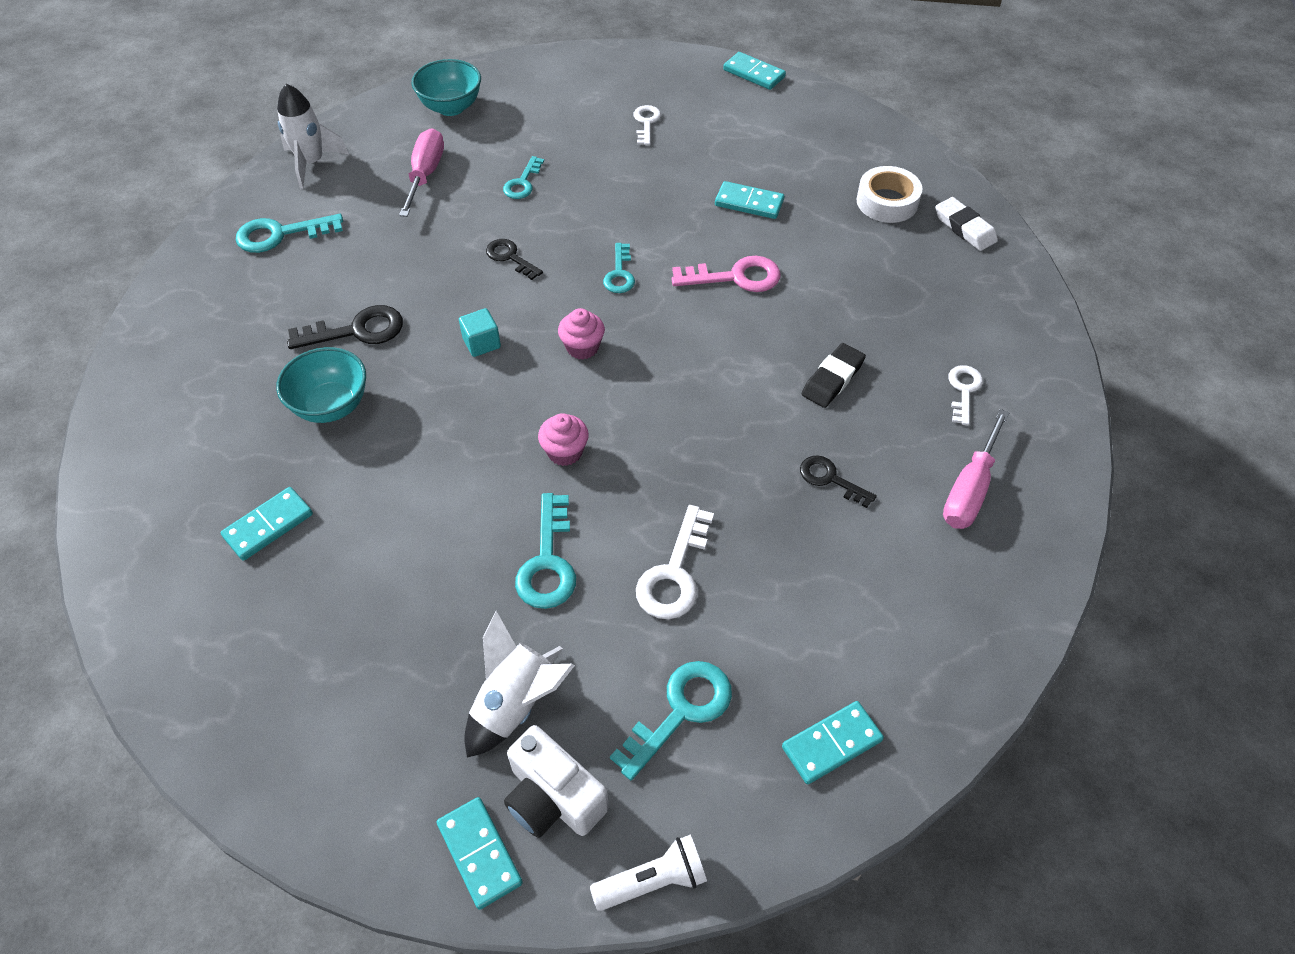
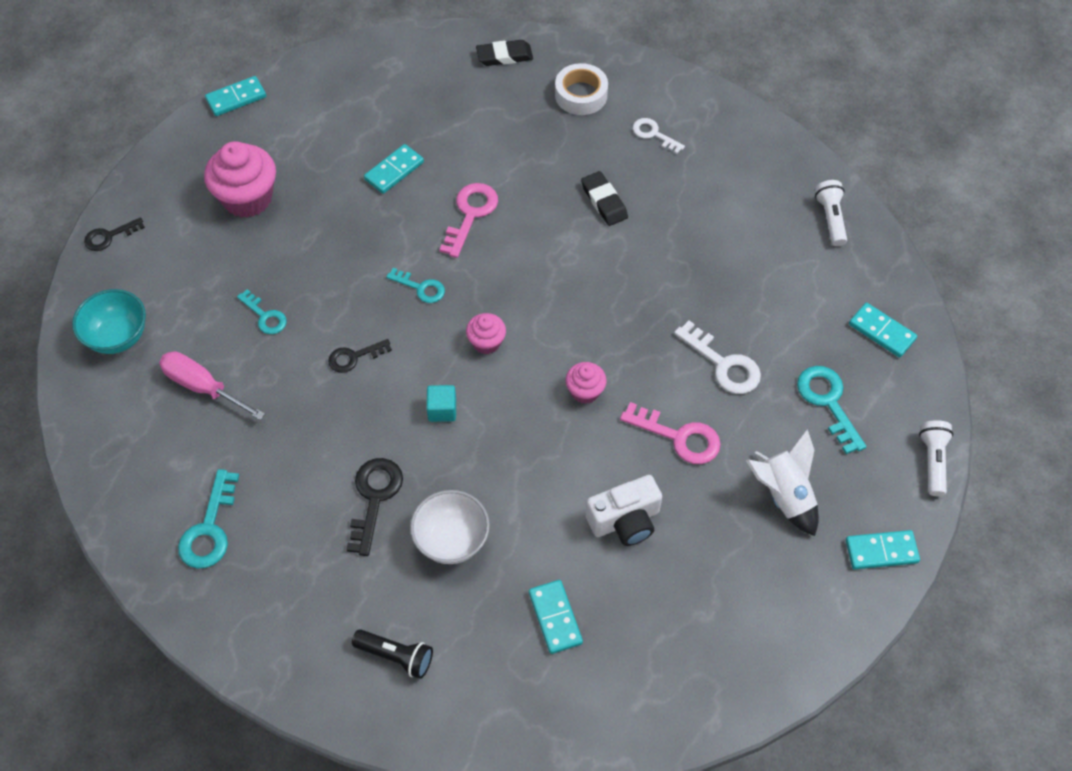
camera: 65 degrees left, 5 degrees up
turquoise bowl [276,347,366,423] -> white bowl [410,490,490,564]
white rocket [277,84,349,189] -> none
white camera [504,725,609,838] -> white camera moved to [585,475,662,546]
turquoise key [515,493,576,609] -> pink key [620,402,721,464]
white key [634,105,661,145] -> pink cupcake [204,141,276,218]
turquoise domino [782,701,884,784] -> turquoise domino turned 45 degrees counterclockwise [849,303,917,358]
black key [800,455,877,508] -> black key moved to [84,217,145,251]
white tape [856,166,923,223] -> white tape moved to [555,63,608,115]
white eraser [935,197,998,251] -> black eraser [476,40,533,66]
pink screwdriver [943,409,1009,529] -> none
none -> black flashlight [352,629,433,679]
none -> white flashlight [815,180,847,246]

